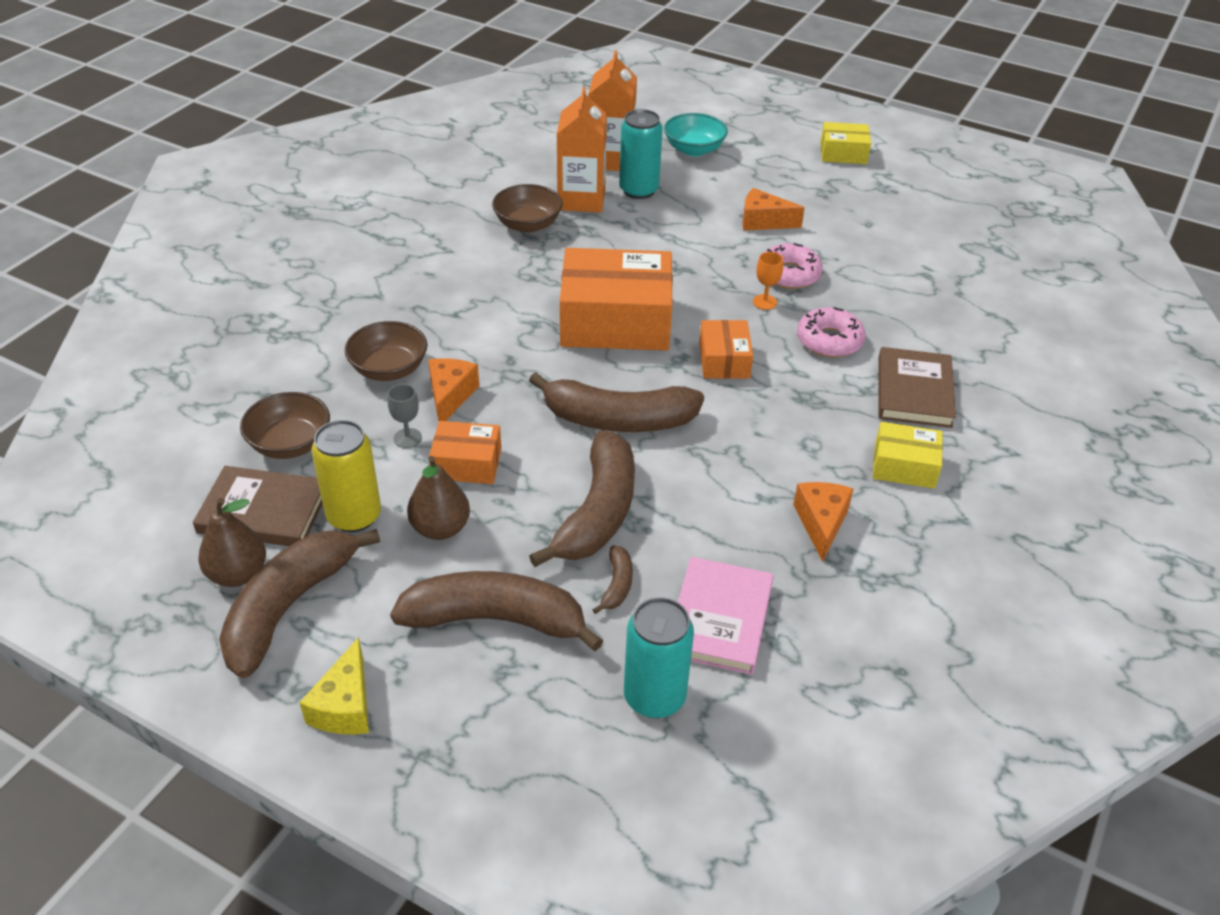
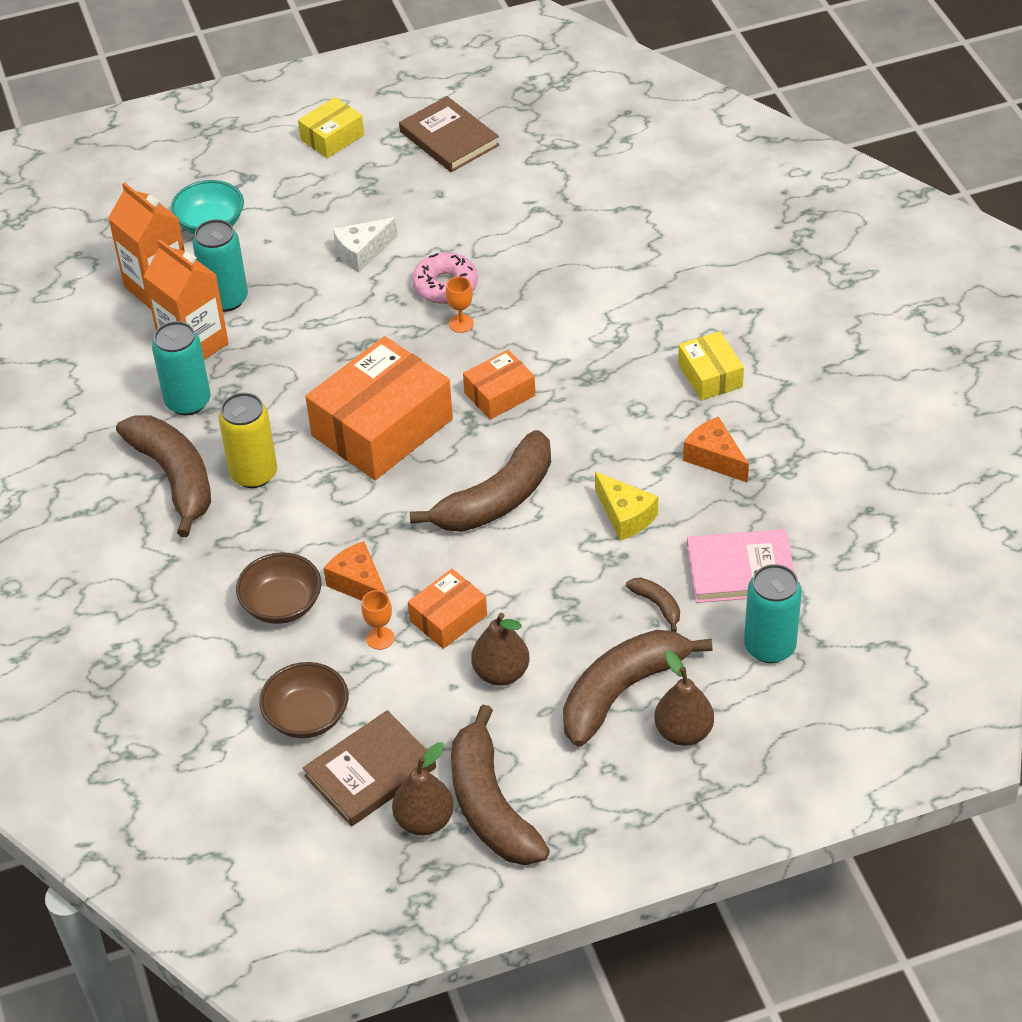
camera: 45 degrees left, 5 degrees up
yellow cheese [299,637,369,734] -> yellow cheese moved to [595,472,658,541]
yellow can [311,420,381,532] -> yellow can moved to [219,393,277,488]
grey goblet [388,384,422,448] -> orange goblet [361,590,394,650]
brown bowl [492,184,563,233] -> turquoise can [152,321,210,415]
brown banana [529,431,635,567] -> brown banana moved to [116,415,211,537]
pink book [678,557,774,675] -> pink book turned 60 degrees counterclockwise [687,529,795,603]
orange box [699,320,753,379] -> orange box turned 75 degrees counterclockwise [463,349,535,420]
orange cheese [742,188,805,230] -> white cheese [333,217,397,272]
pink donut [797,307,866,358] -> none
yellow box [873,422,943,489] -> yellow box turned 75 degrees counterclockwise [678,331,744,400]
brown book [879,347,956,428] -> brown book moved to [399,96,499,172]
none -> brown pear [654,650,714,746]

